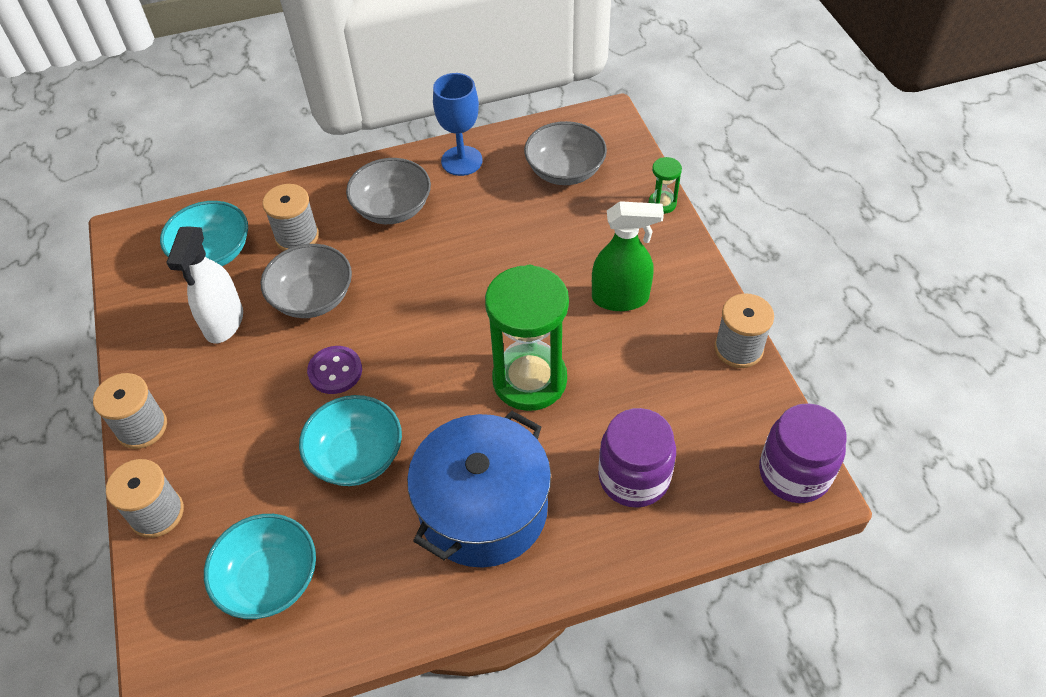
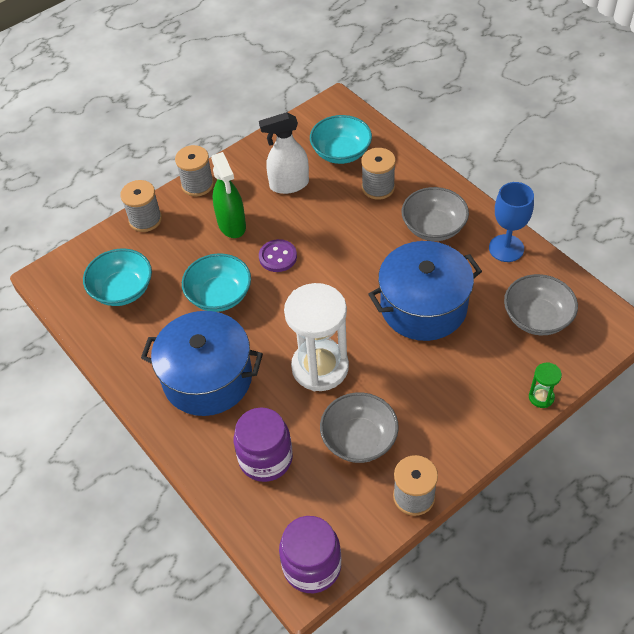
camera: 70 degrees right, 0 degrees up
grey bowl [261,244,352,318] -> grey bowl moved to [320,392,399,463]
green hourglass [485,265,569,411] -> white hourglass [284,283,349,391]
green spray bottle [592,201,664,311] -> green spray bottle moved to [211,152,246,238]
none -> blue pot [369,241,482,341]

